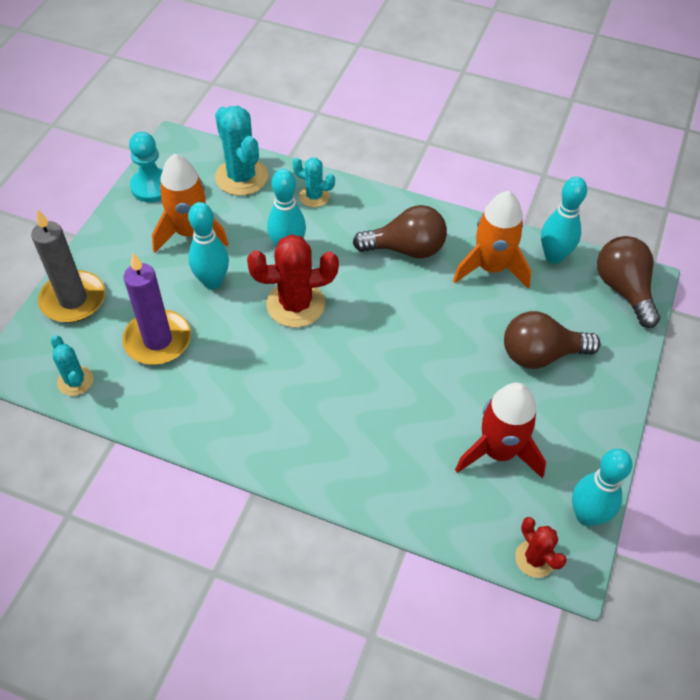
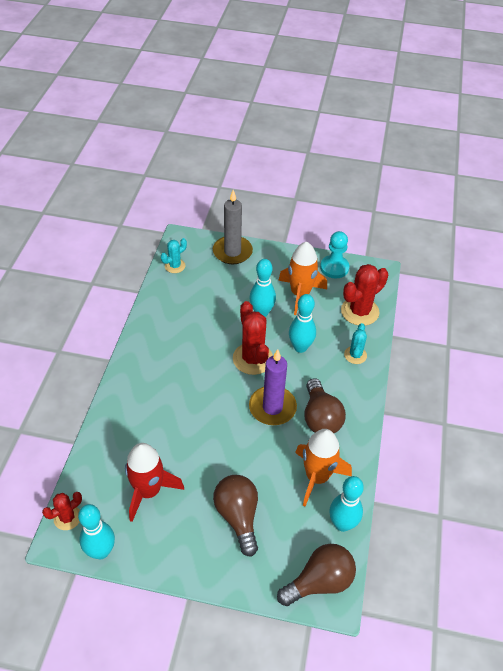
camera: 80 degrees right, 5 degrees down
purple candle [122,253,191,365] -> purple candle moved to [249,349,297,425]
turquoise cactus [215,106,268,196] -> red cactus [341,264,388,326]

